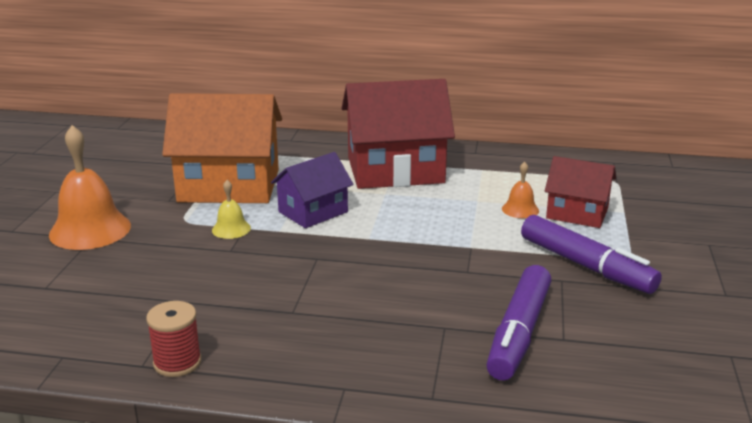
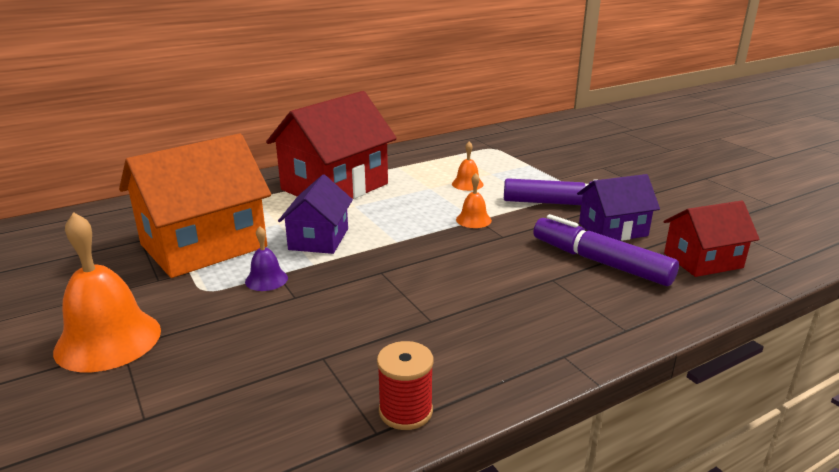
camera: 40 degrees left, 0 degrees up
yellow bell [212,180,251,239] -> purple bell [245,226,288,291]
purple marker [486,265,552,380] -> purple marker turned 150 degrees clockwise [533,214,679,286]
red house [545,156,616,228] -> red house moved to [663,201,760,277]
none -> orange bell [456,173,492,228]
none -> purple house [577,174,660,241]

